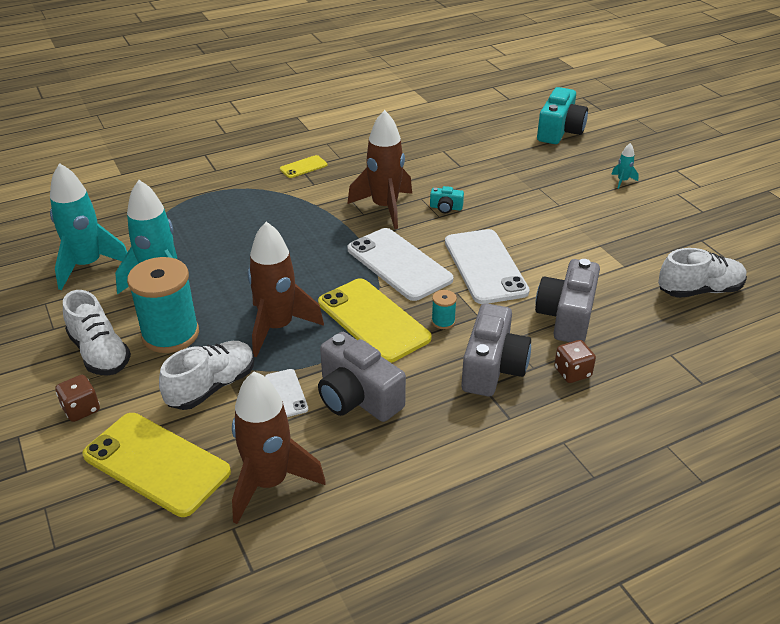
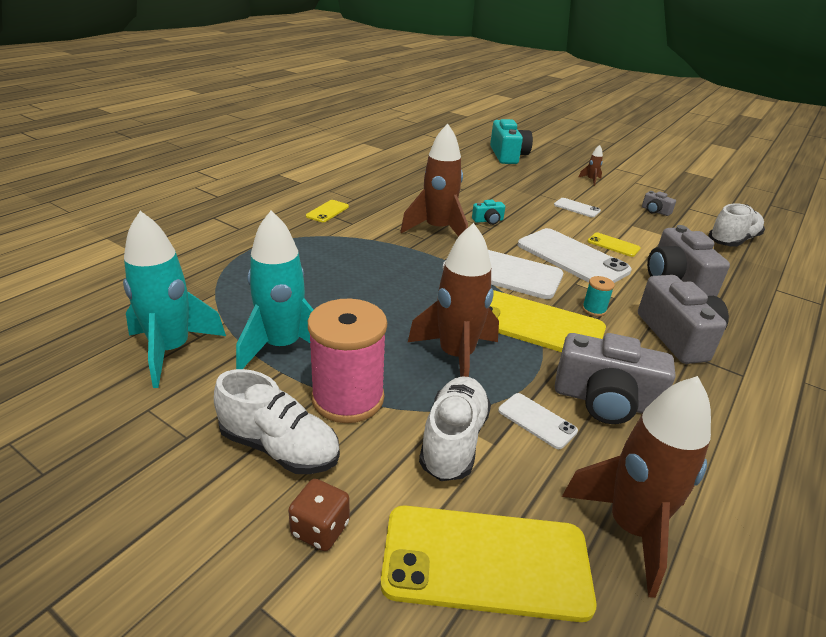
camera: 30 degrees left, 5 degrees down
turquoise spool [127,257,199,353] -> pink spool [308,299,387,423]
brown dice [554,340,596,383] -> none
turquoise rocket [611,143,639,189] -> brown rocket [578,145,603,186]
none -> white phone [554,198,601,218]
none -> yellow phone [588,233,641,257]
none -> grey camera [642,191,676,216]

